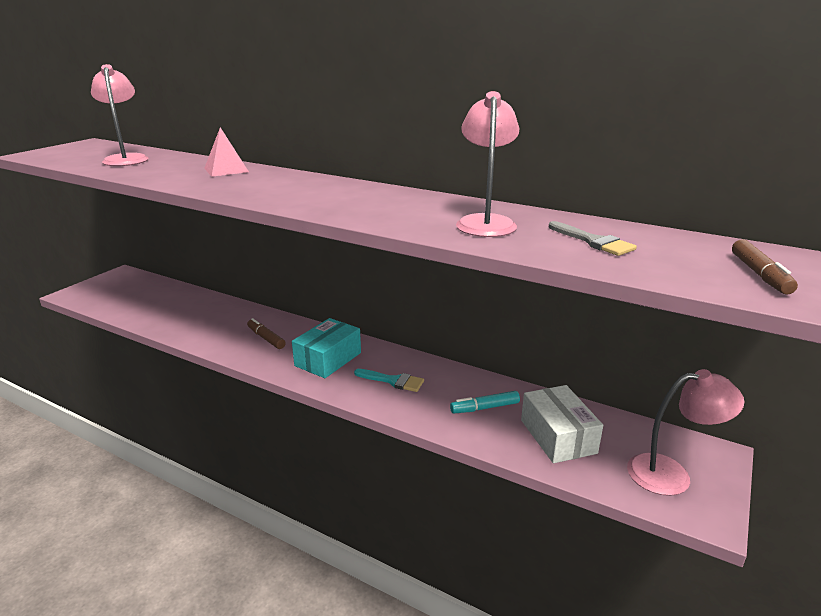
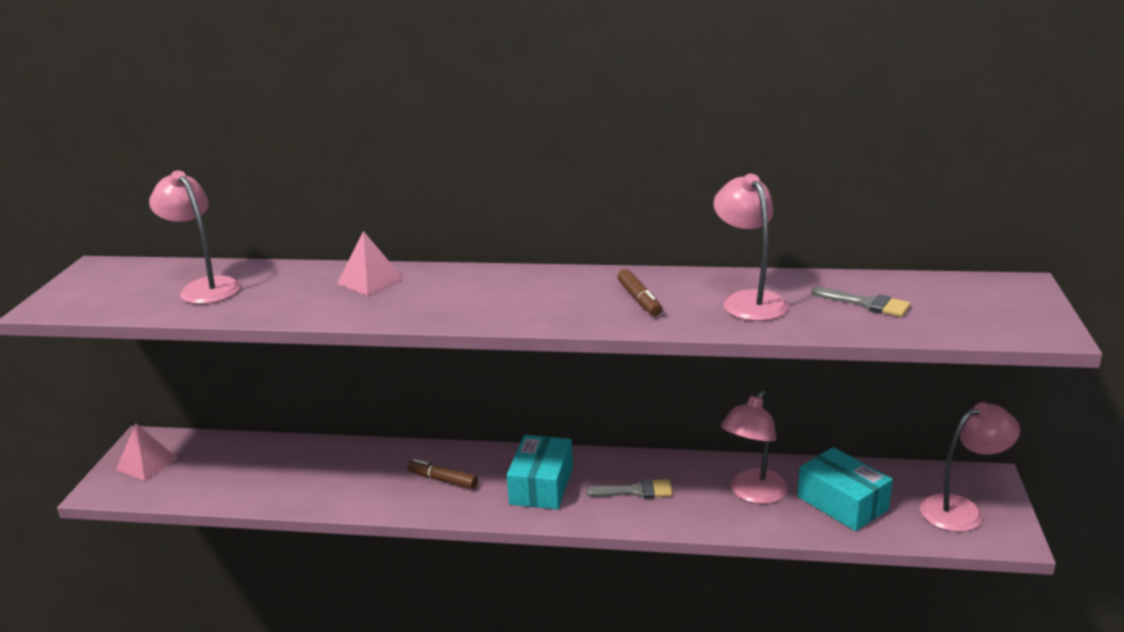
camera: 20 degrees left, 0 degrees up
turquoise brush [354,369,424,392] -> grey brush [586,479,672,499]
turquoise marker [450,391,520,413] -> pink lamp [721,391,788,504]
white box [521,385,603,463] -> turquoise box [797,447,893,531]
brown marker [732,239,798,294] -> brown marker moved to [617,269,662,316]
none -> pink pyramid [116,424,178,481]

